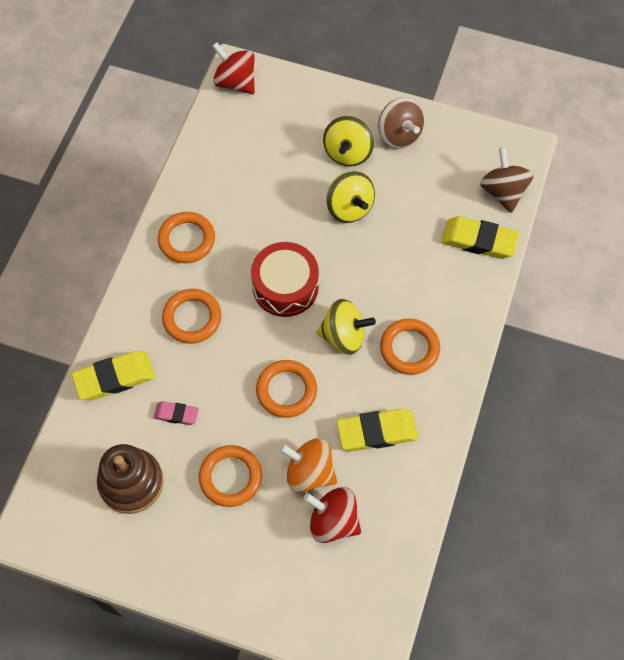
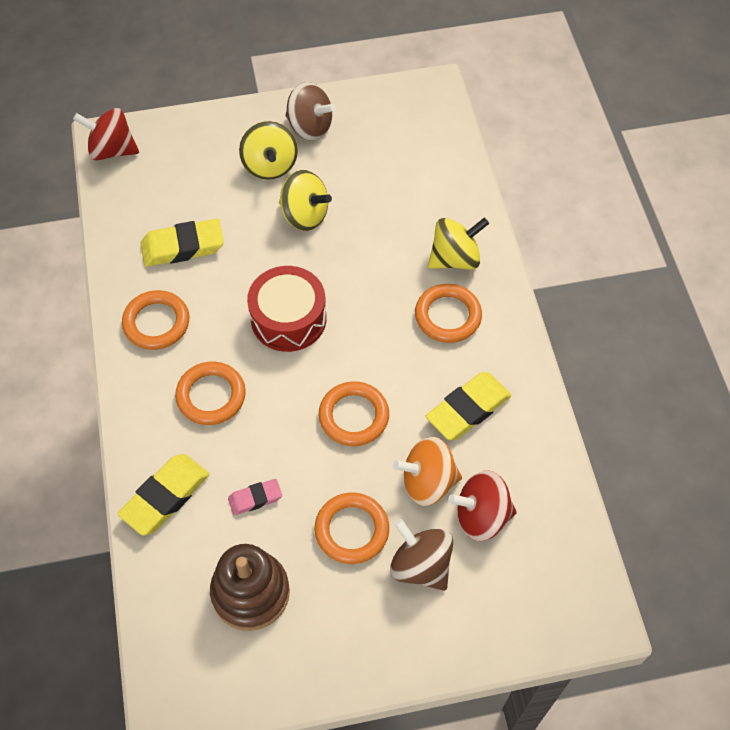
camera: 30 degrees left, 5 degrees down
yellow spinning top [316,299,376,355] -> yellow spinning top moved to [428,218,489,269]
yellow eraser [441,216,519,259] -> yellow eraser moved to [141,219,224,267]
brown spinning top [480,147,534,213] -> brown spinning top moved to [390,519,453,591]

